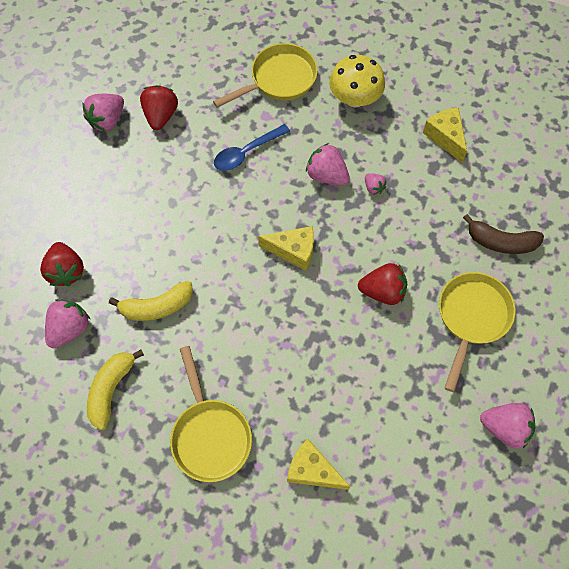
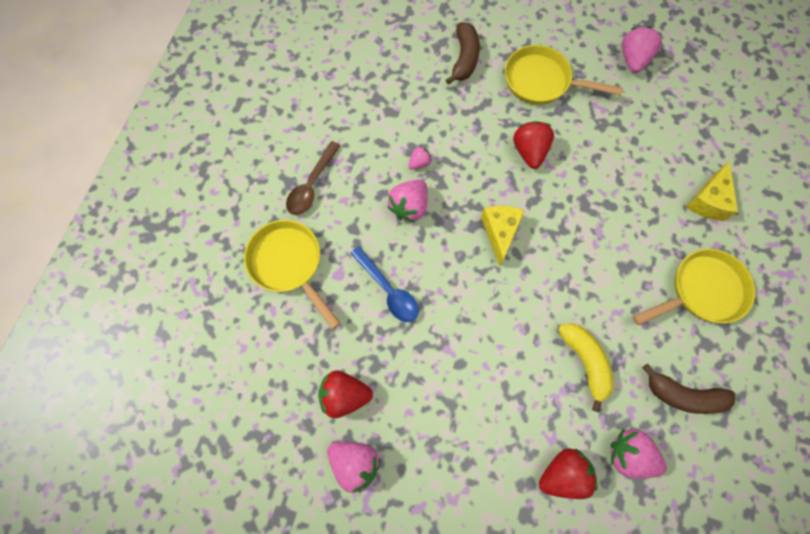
camera: 95 degrees left, 5 degrees up
yellow banana [87,349,144,430] -> brown banana [642,364,735,414]
yellow mushroom [329,55,385,107] -> brown spoon [286,141,341,215]
yellow cheese [423,108,467,163] -> none

